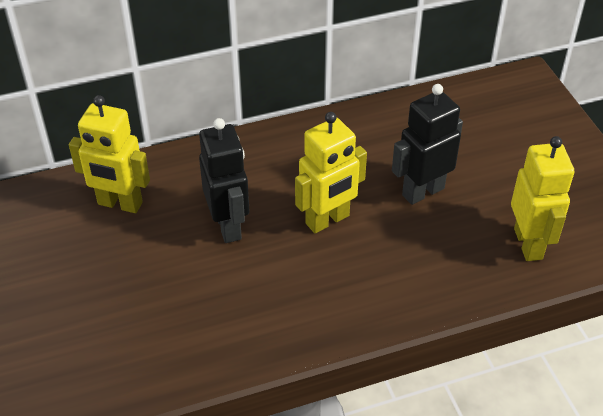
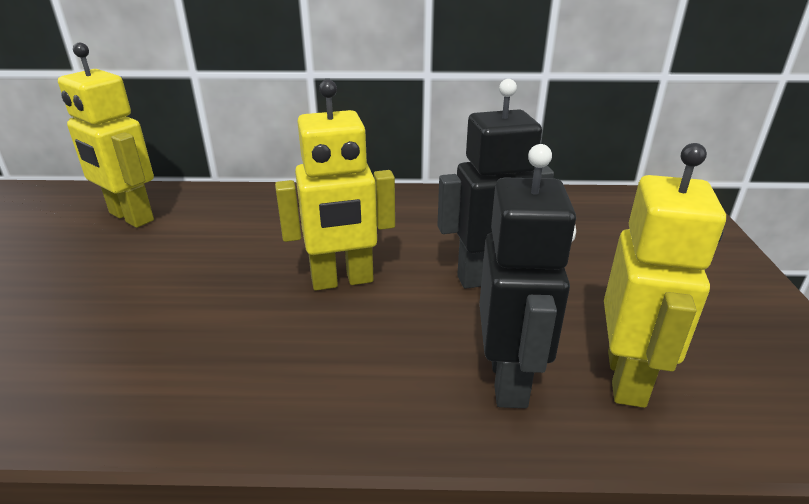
camera: 20 degrees right, 15 degrees down
black robot [199,118,249,243] -> black robot moved to [479,144,576,408]

